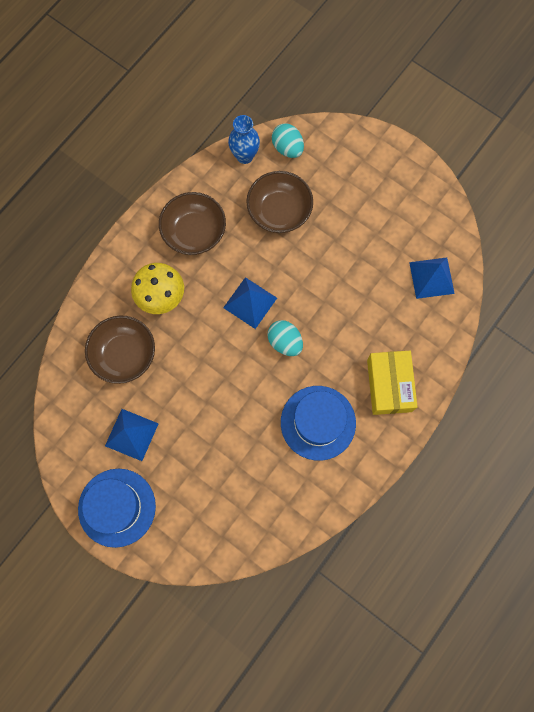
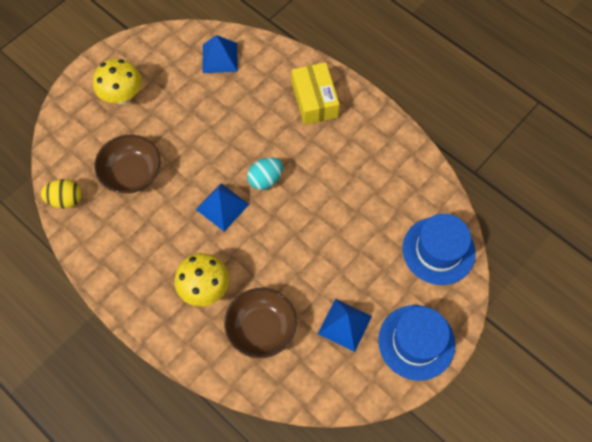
camera: 85 degrees left, 10 degrees down
brown bowl [159,192,226,255] -> none
blue vase [228,115,260,164] -> yellow egg [41,179,82,209]
turquoise egg [272,123,304,158] -> none
blue hat [281,386,356,461] -> blue hat moved to [402,214,476,285]
yellow box [367,351,417,415] -> yellow box turned 75 degrees clockwise [292,62,340,125]
none -> yellow mushroom [93,59,142,105]

